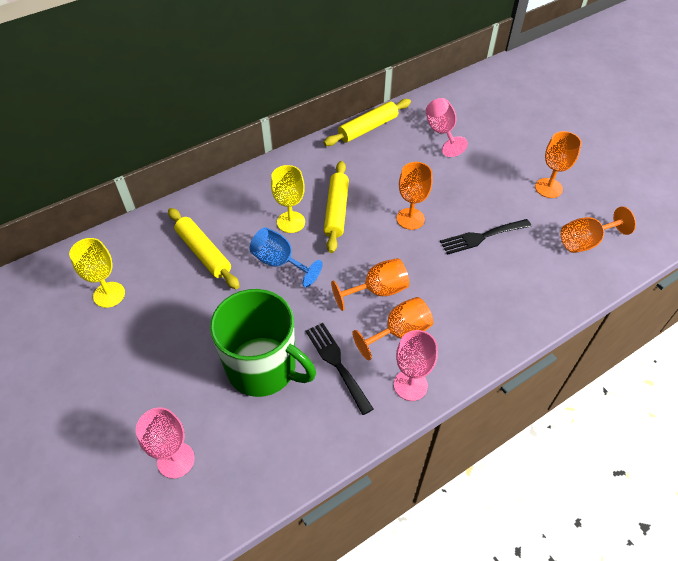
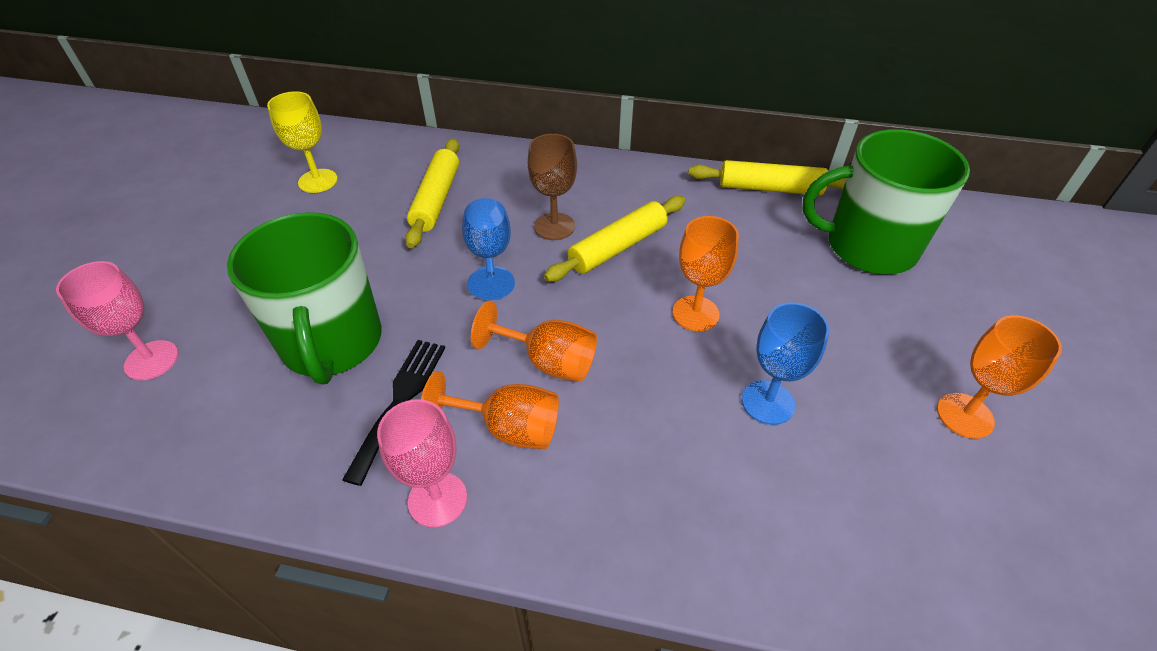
camera: 45 degrees right, 5 degrees down
yellow goblet [271,165,305,233] -> brown goblet [528,134,577,240]
pink goblet [426,98,468,157] -> green mug [802,129,970,274]
black fork [440,219,532,255] -> blue goblet [742,302,829,425]
orange goblet [561,206,636,253] -> none

